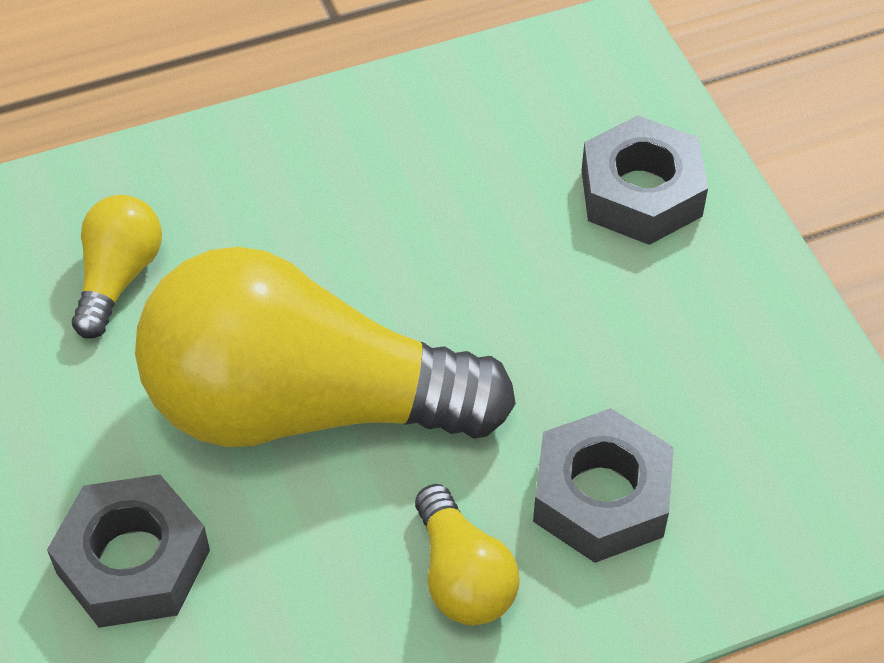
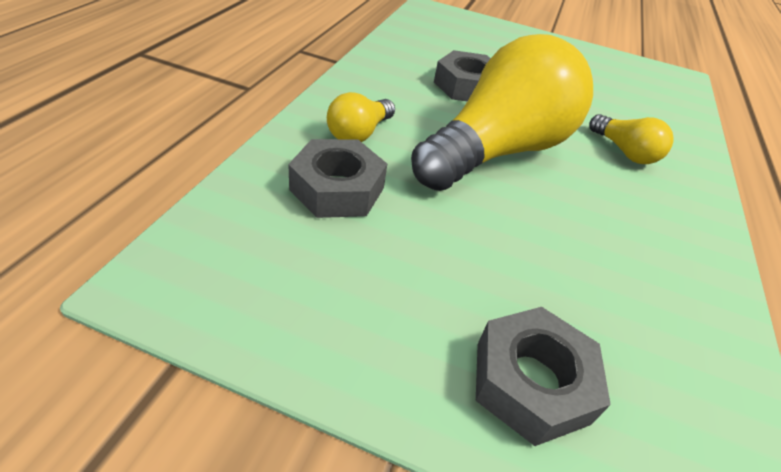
camera: 125 degrees right, 10 degrees down
yellow light bulb [415,484,520,625] -> yellow light bulb turned 75 degrees counterclockwise [327,92,395,142]

